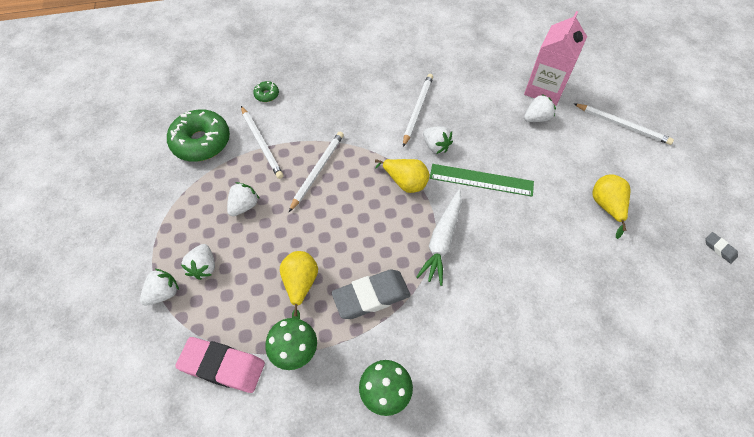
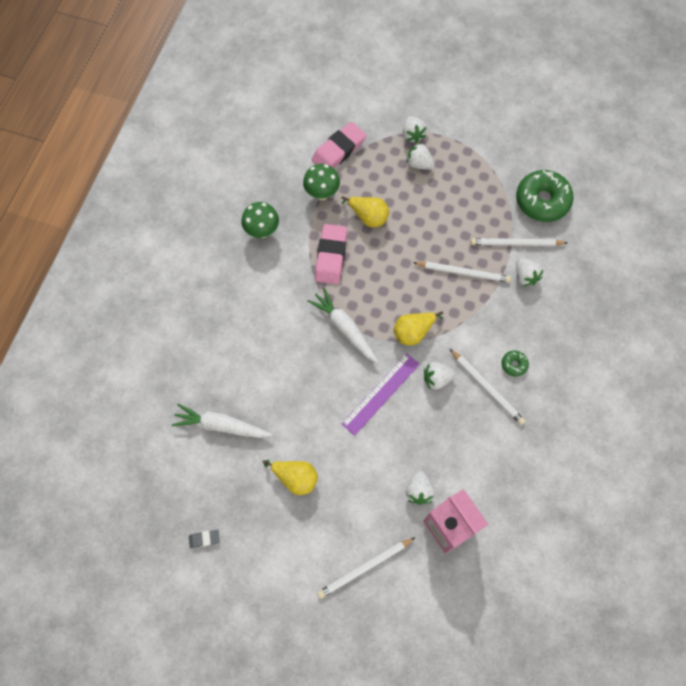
camera: 120 degrees right, 10 degrees up
white strawberry [227,182,259,216] -> white strawberry moved to [516,258,544,286]
green donut [253,81,279,102] -> green donut moved to [502,351,529,377]
white pencil [289,131,344,212] -> white pencil turned 45 degrees counterclockwise [413,261,511,283]
grey eraser [331,269,411,319] -> pink eraser [315,224,347,284]
green ruler [430,164,534,197] -> purple ruler [341,353,420,436]
none -> white carrot [172,404,273,438]

